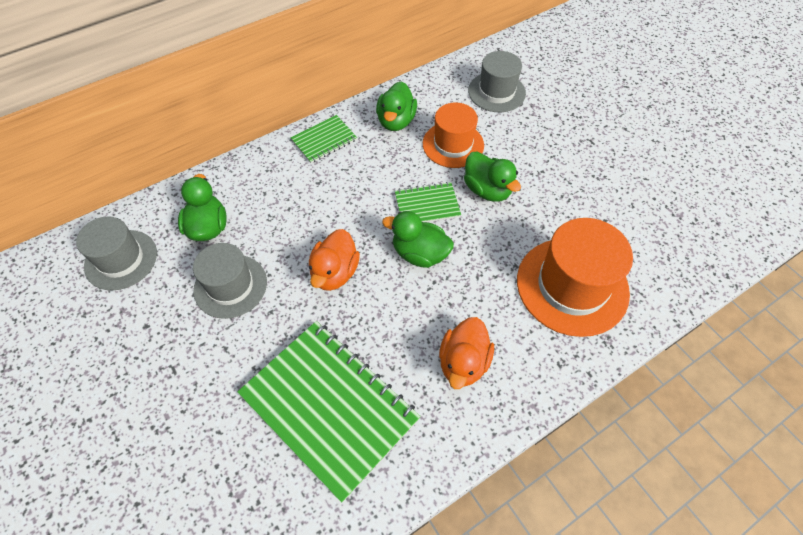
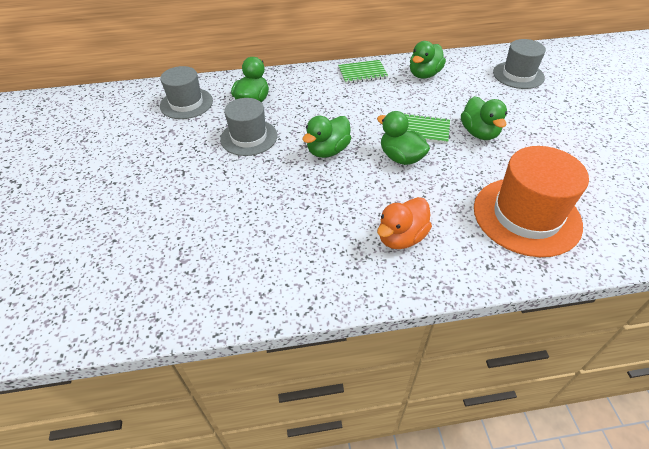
camera: 25 degrees right, 10 degrees down
green notebook [237,321,421,502] -> none
orange duck [309,229,360,291] -> green duck [303,116,351,158]
orange hat [423,103,484,168] -> none

